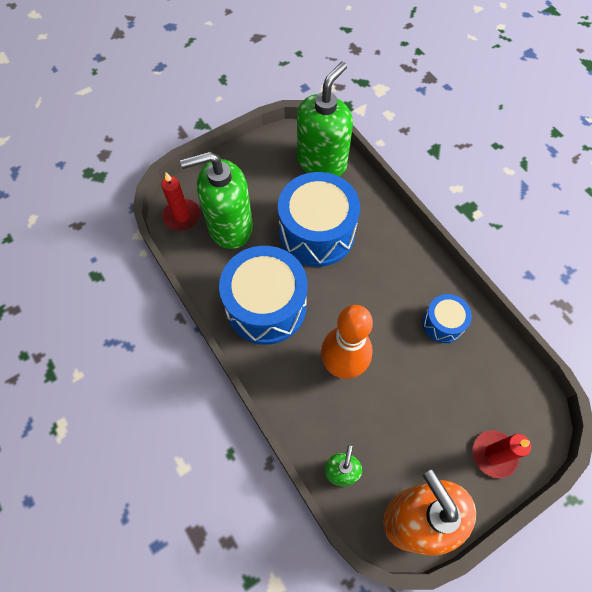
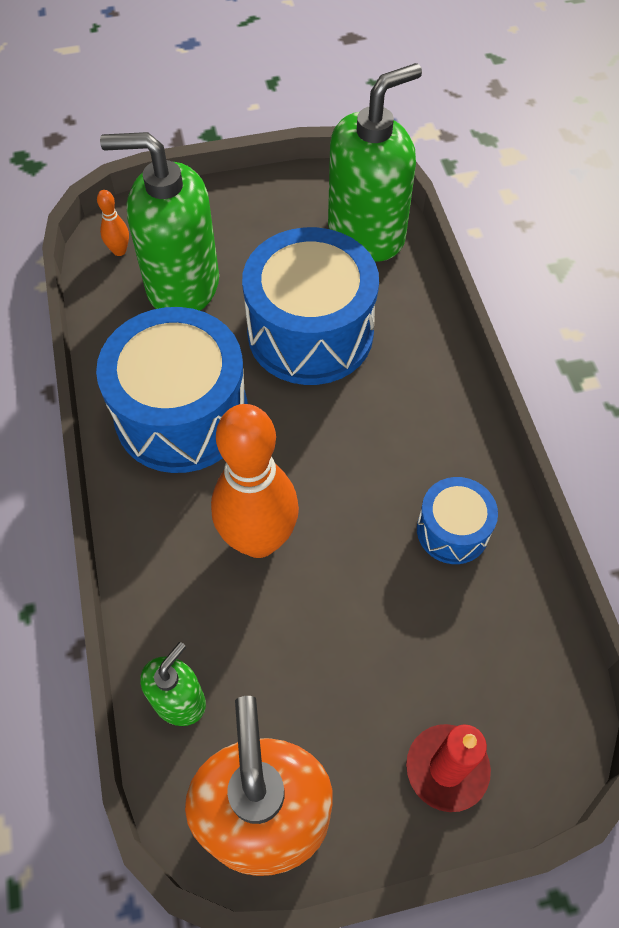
camera: 20 degrees right, 5 degrees down
red candle [161,172,200,231] -> orange bowling pin [97,190,129,256]

